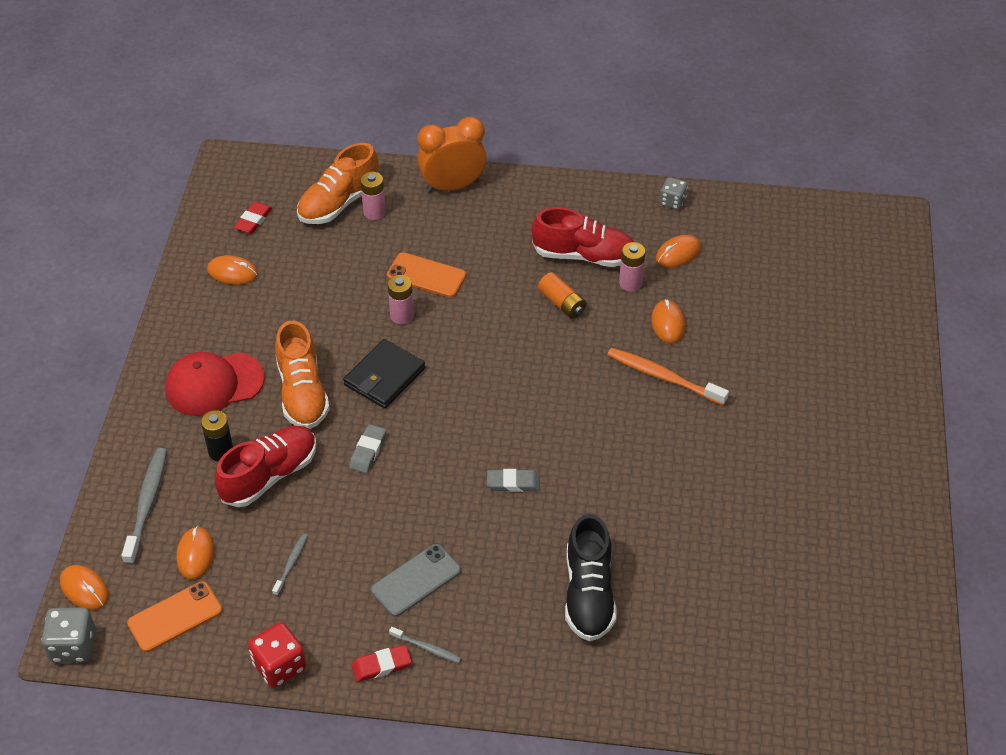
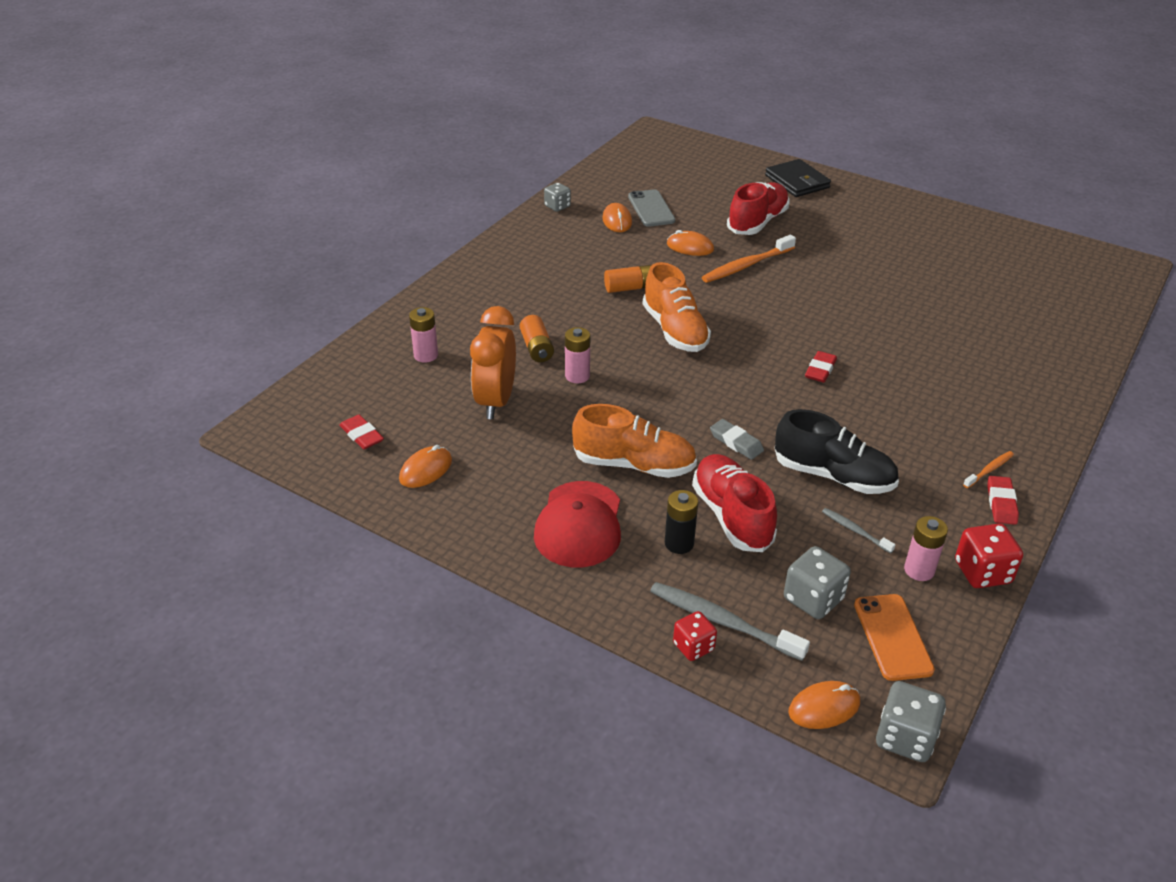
camera: 65 degrees left, 10 degrees down
orange mouse [176,526,215,580] -> grey dice [784,546,851,619]
orange shoe [297,143,379,224] -> orange shoe moved to [643,262,711,352]
black wallet [343,339,425,409] -> black wallet moved to [765,159,831,197]
grey phone [371,544,461,617] -> grey phone moved to [628,189,675,227]
orange phone [387,252,466,298] -> orange battery [520,315,554,362]
grey toothbrush [389,627,462,663] -> orange toothbrush [963,451,1014,488]
orange clock [417,116,487,193] -> orange clock moved to [470,306,516,419]
grey eraser [487,469,540,492] -> red eraser [805,351,837,383]
red shoe [532,207,634,267] -> red shoe moved to [727,182,789,235]
black shoe [565,514,616,641] -> black shoe moved to [775,409,899,494]
pink battery [619,242,645,292] -> pink battery moved to [904,516,948,581]
none -> red dice [673,611,717,661]

